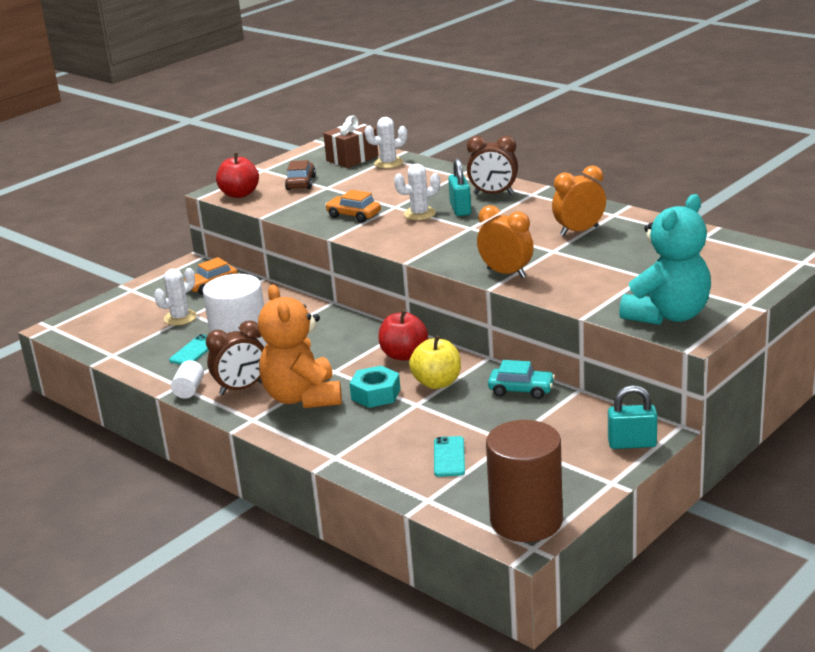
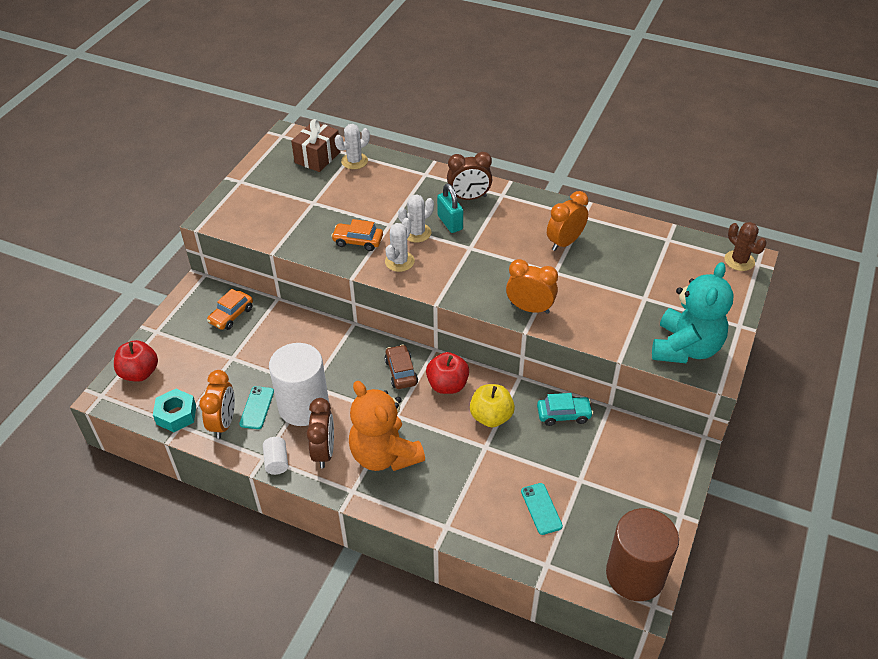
camera: 20 degrees left, 20 degrees up
white cactus [154,268,197,325] -> white cactus moved to [385,218,415,272]
brown clock [206,320,264,395] -> brown clock turned 45 degrees counterclockwise [306,398,334,468]
red apple [216,153,259,198] -> red apple moved to [114,340,158,382]
brown car [285,160,316,190] -> brown car moved to [385,345,418,389]
turquoise nut [349,366,401,408] -> turquoise nut moved to [153,389,196,432]
turquoise padlock [608,385,657,449] -> none
none -> orange clock [199,370,235,439]
none -> brown cactus [725,222,767,271]

